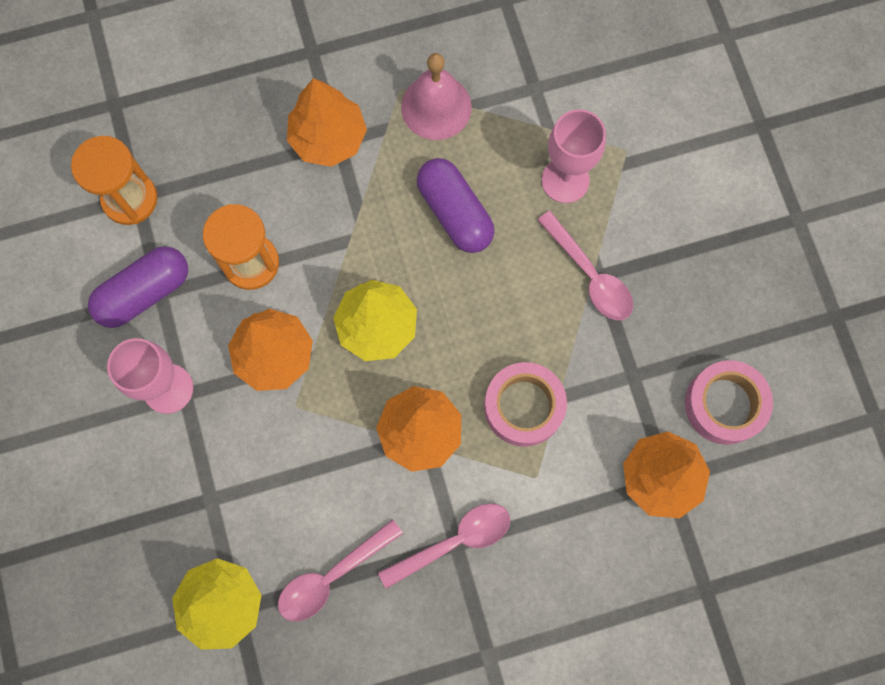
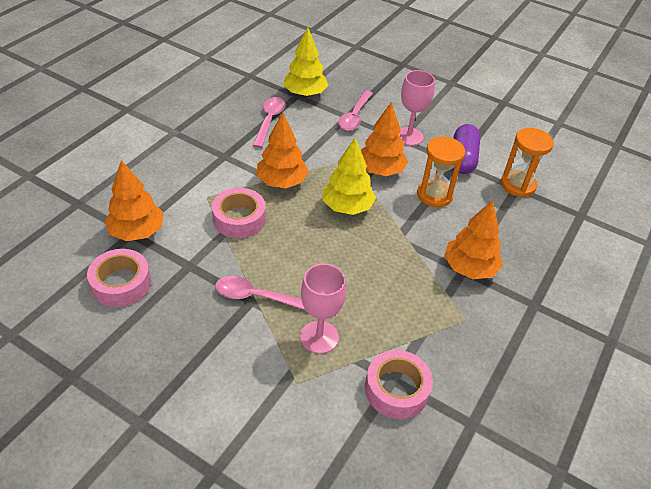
camera: 135 degrees right, 30 degrees down
pink spoon [378,503,510,589] -> pink spoon moved to [338,90,373,131]
pink bell [401,53,472,140] -> none
purple capsule [417,158,495,253] -> none
none -> pink tape [365,350,433,419]

